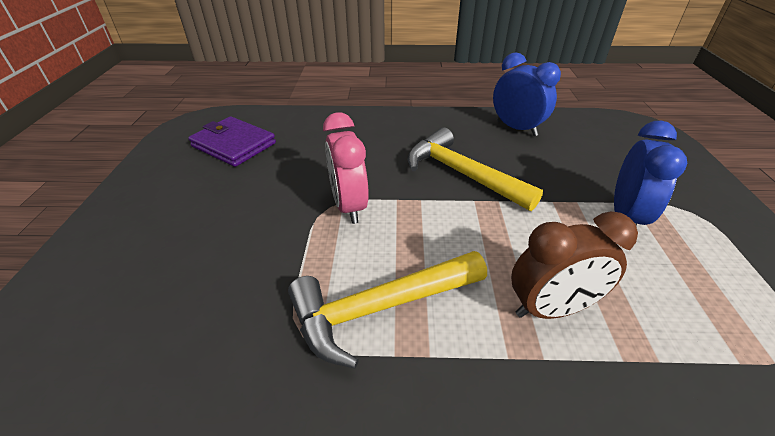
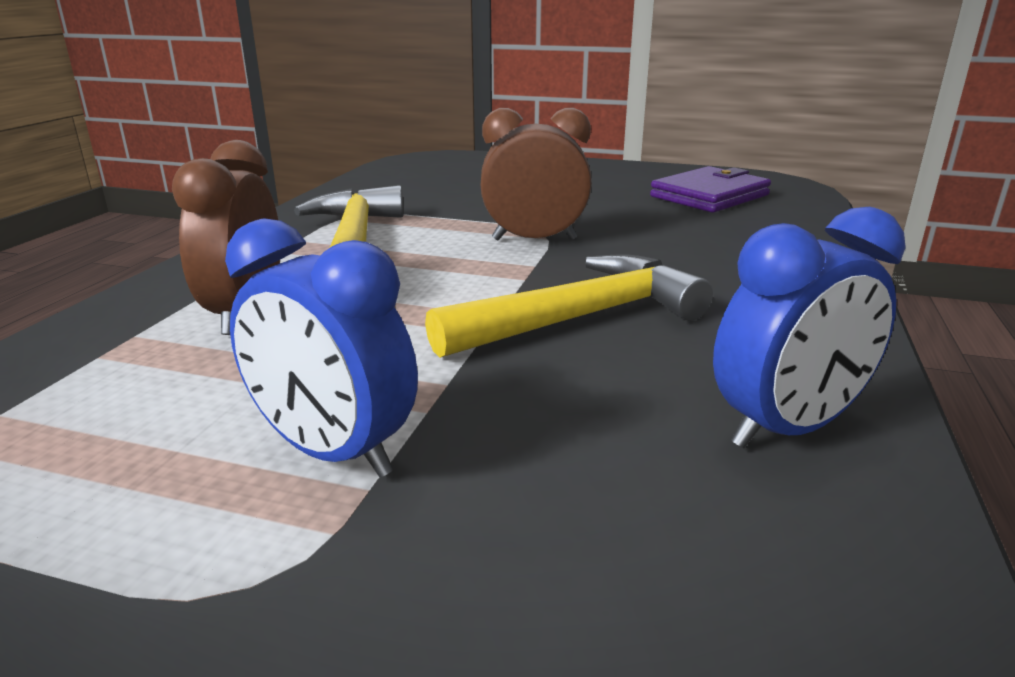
camera: 105 degrees right, 15 degrees down
pink clock [323,112,369,224] -> brown clock [480,108,592,240]

